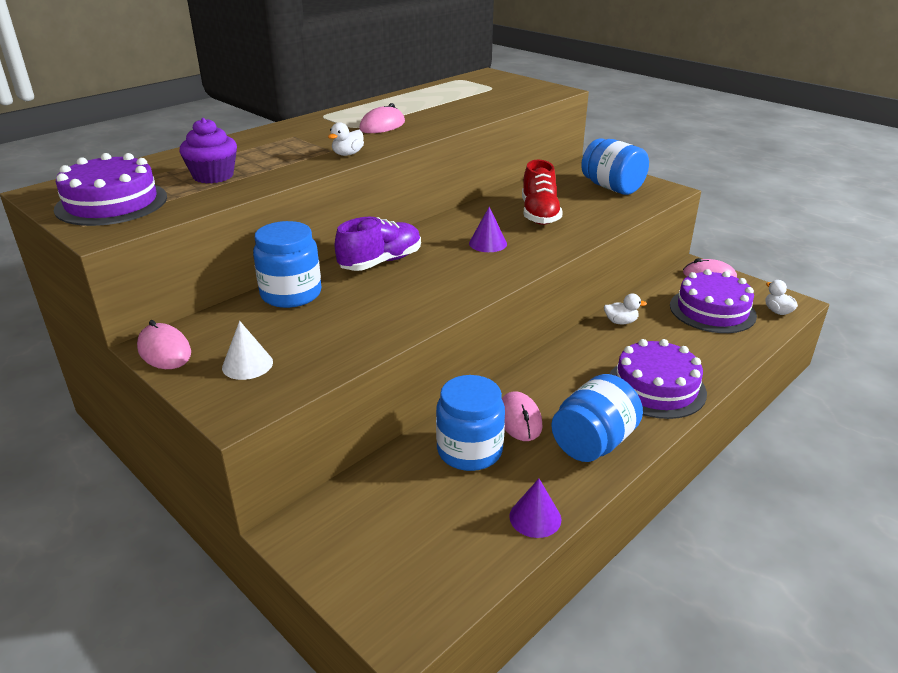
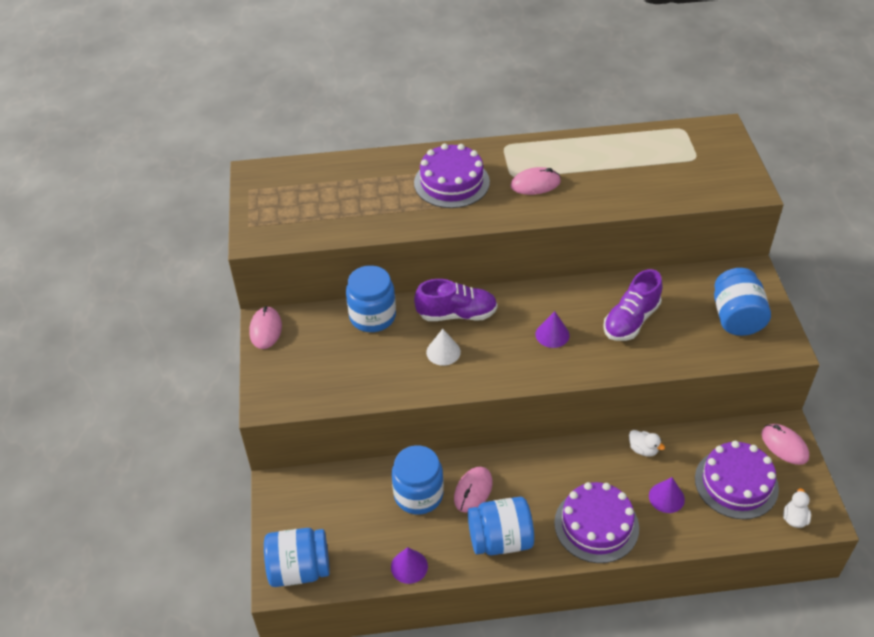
camera: 40 degrees right, 15 degrees up
purple cake [54,153,167,226] -> purple cake moved to [414,143,490,208]
purple cupcake [179,118,237,184] -> none
white cone [222,321,273,380] -> white cone moved to [426,329,461,366]
white duck [328,122,364,156] -> none
red shoe [522,160,563,225] -> purple shoe [603,269,663,341]
none -> blue jar [264,528,330,587]
none -> purple cone [649,477,685,513]

